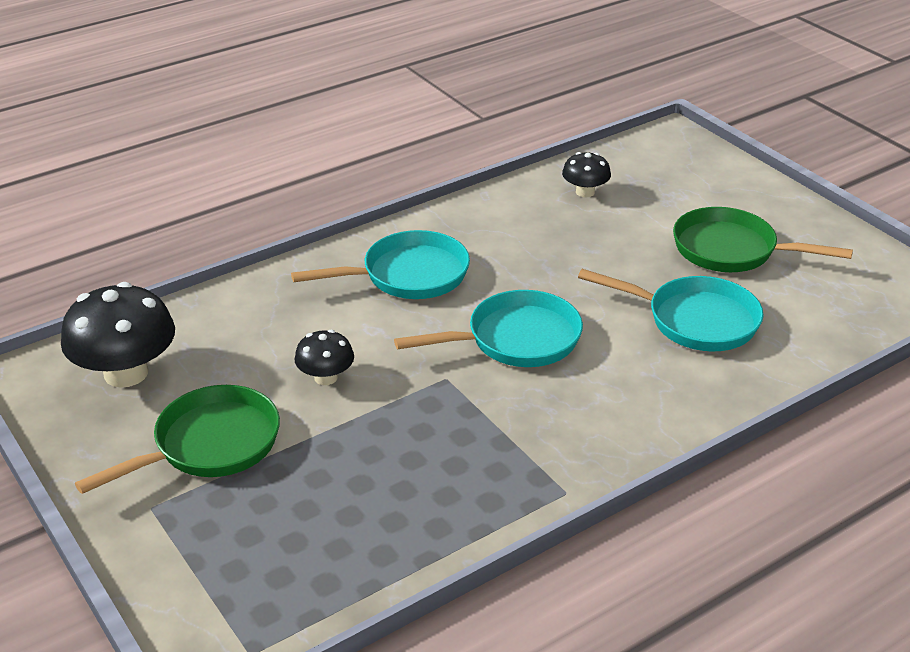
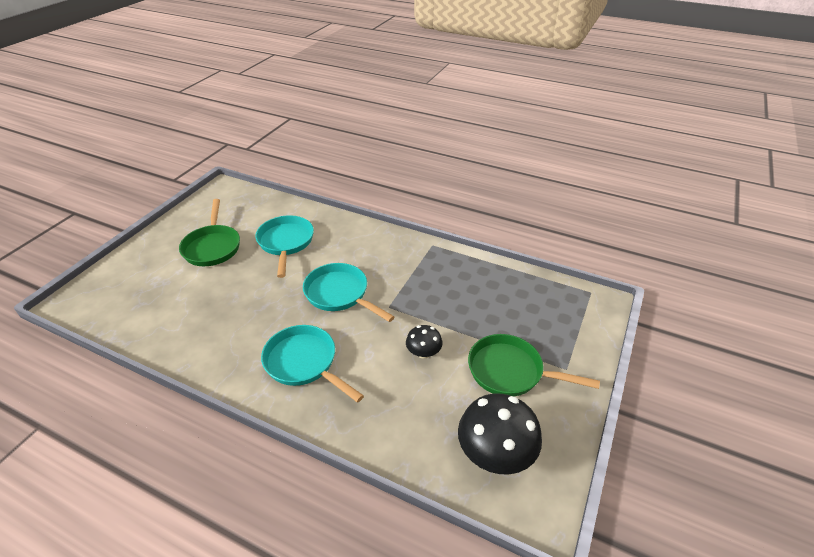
camera: 120 degrees left, 5 degrees up
black mushroom [562,152,611,197] -> none

